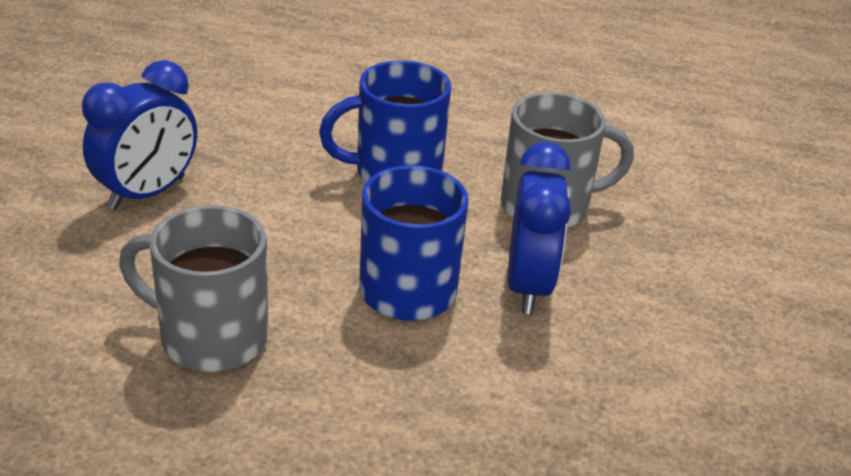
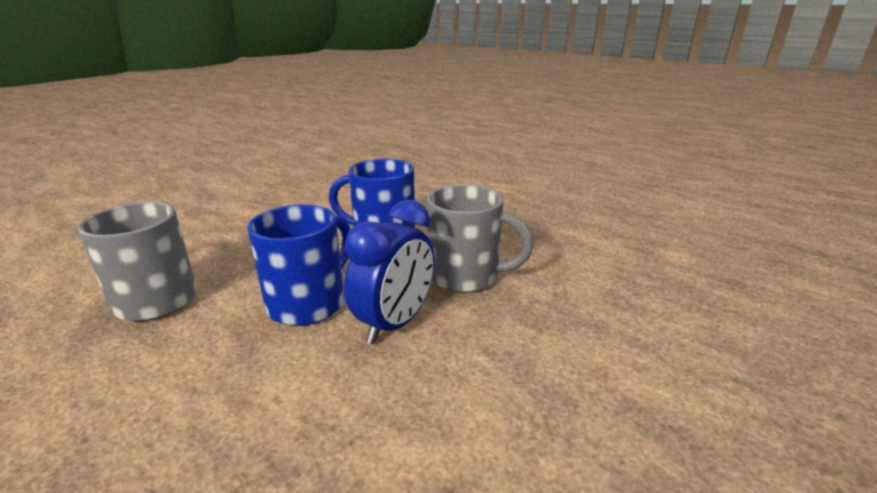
camera: 30 degrees right, 10 degrees down
blue clock [82,60,197,210] -> none

